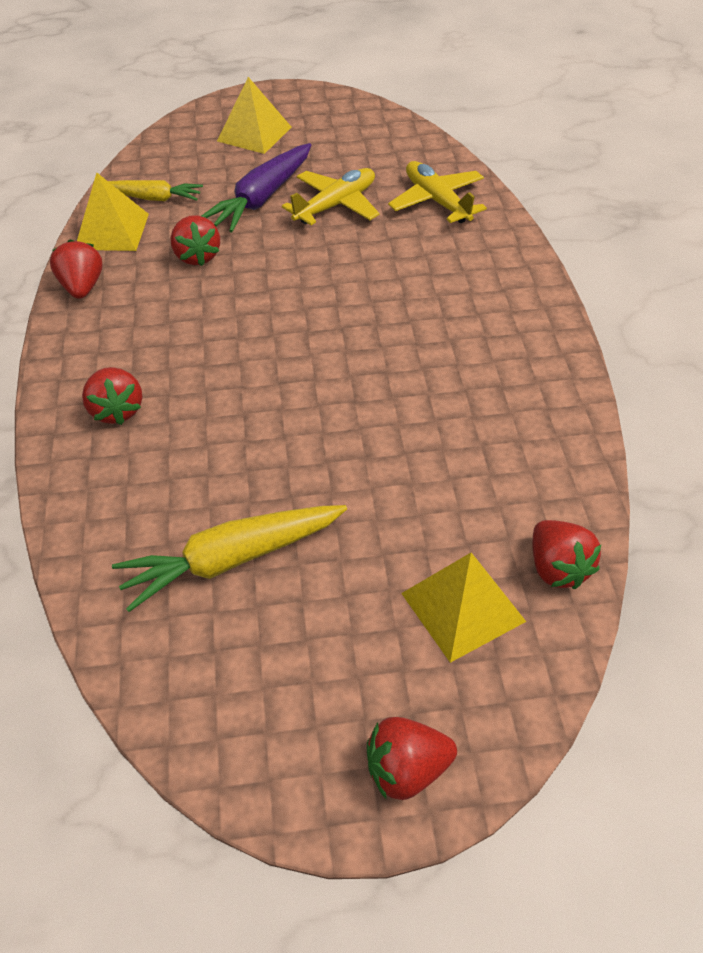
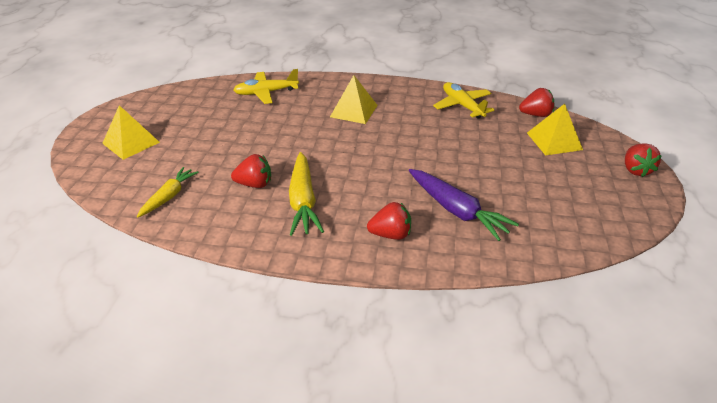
camera: 75 degrees left, 10 degrees down
red strawberry [50,240,103,299] -> none
yellow pyramid [77,173,149,251] -> yellow pyramid moved to [330,75,378,124]
yellow carrot [112,505,347,612] -> yellow carrot moved to [289,152,324,236]
purple carrot [202,143,311,232] -> purple carrot moved to [409,169,519,241]
yellow plane [282,168,380,225] -> yellow plane moved to [433,82,494,119]

